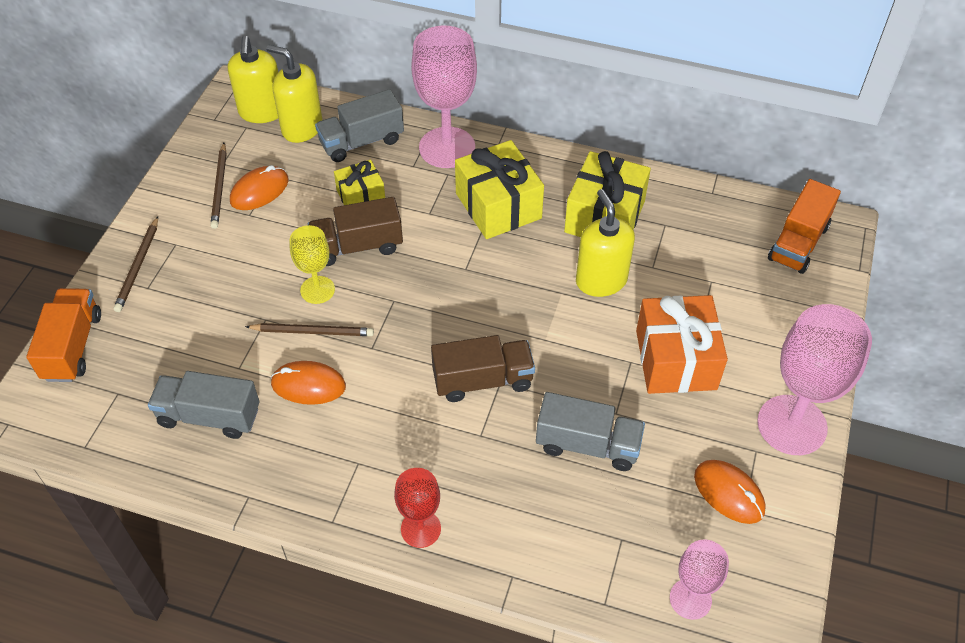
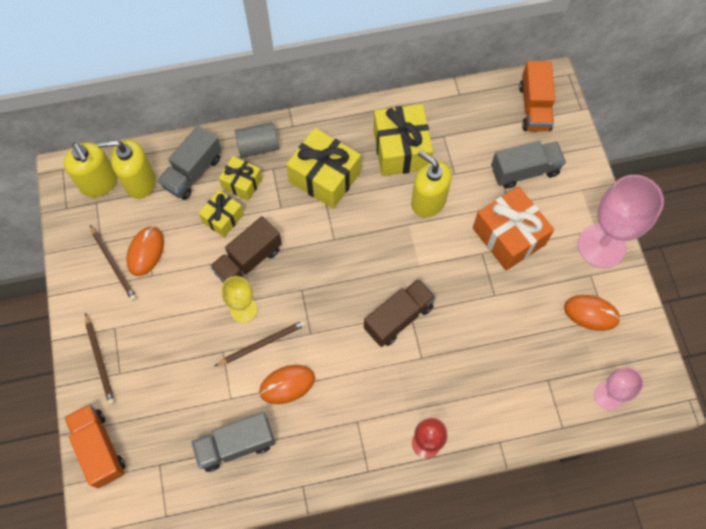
camera: 30 degrees left, 15 degrees up
pink goblet [411,26,477,168] -> grey cylinder [235,122,279,158]
grey truck [536,392,645,471] -> grey truck moved to [491,141,566,189]
none -> yellow gift [219,156,262,201]

